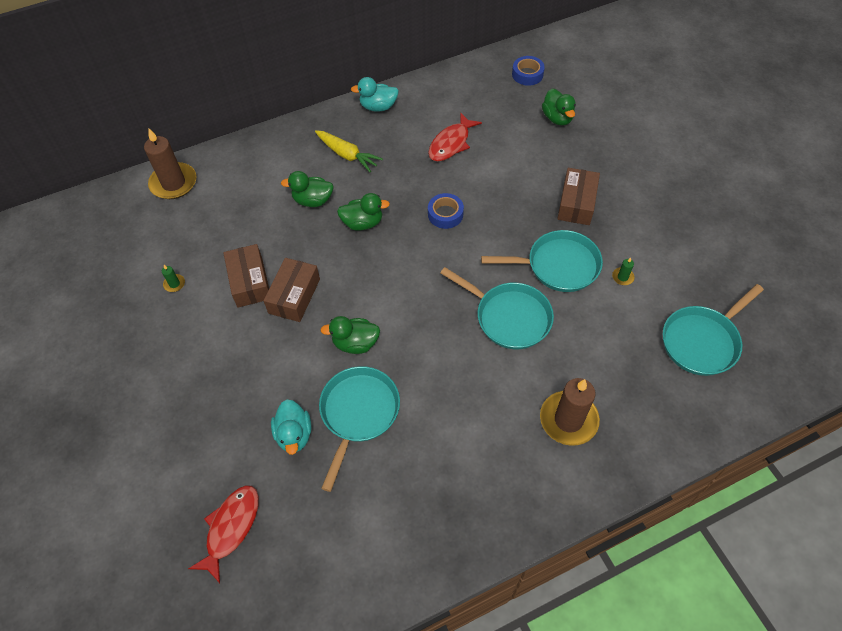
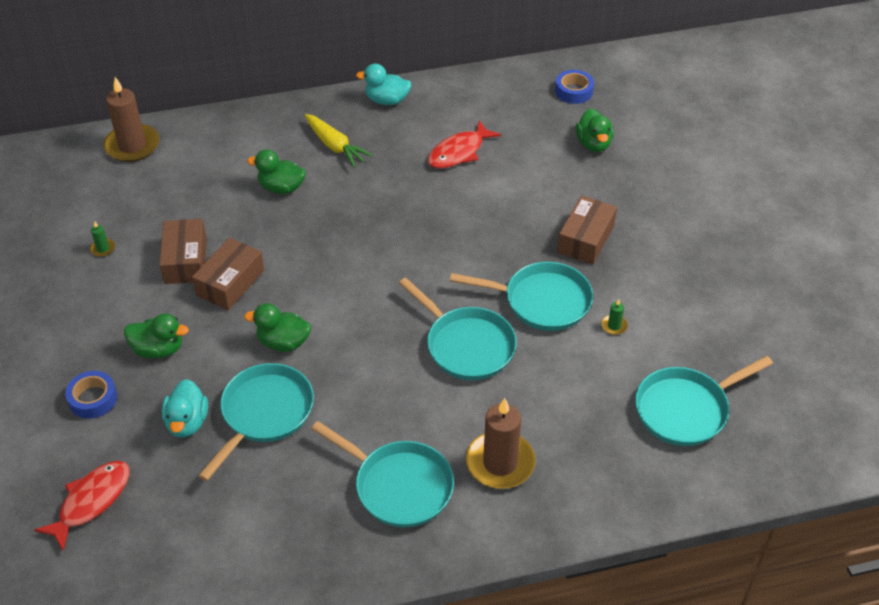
camera: 10 degrees right, 10 degrees down
green duck [337,193,390,231] -> green duck moved to [124,313,189,358]
blue tape [428,193,464,229] -> blue tape moved to [65,371,117,419]
none -> turquoise pan [311,421,454,527]

